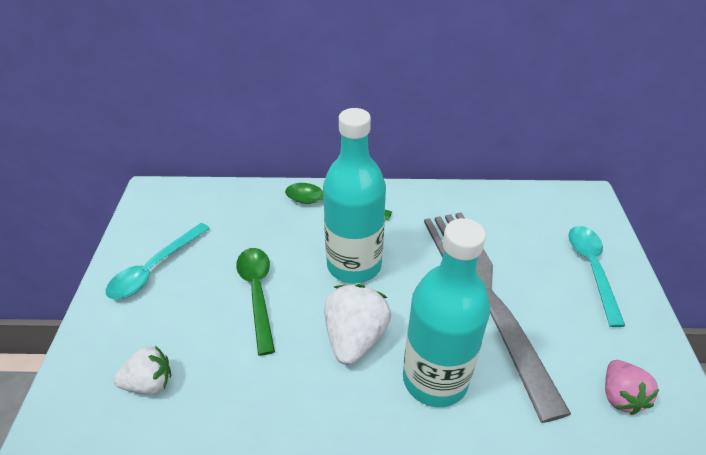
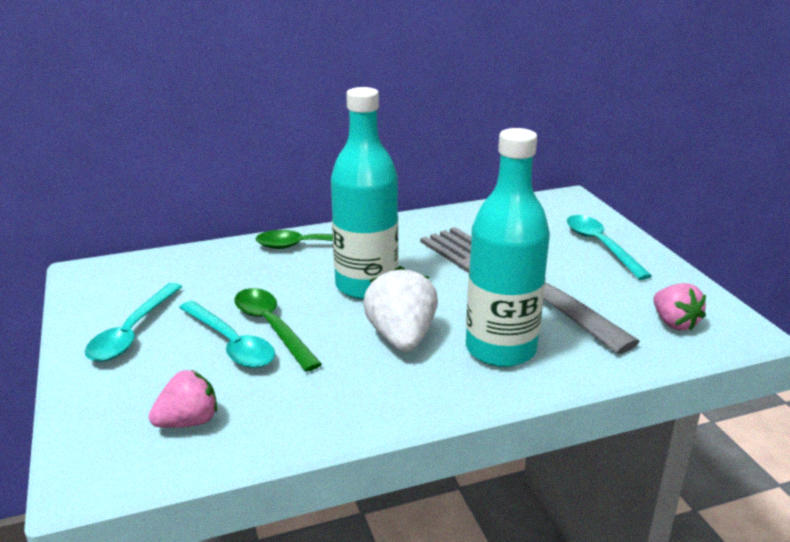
camera: 20 degrees left, 15 degrees down
white strawberry [113,346,171,395] -> pink strawberry [149,370,217,428]
none -> turquoise spoon [179,301,275,368]

